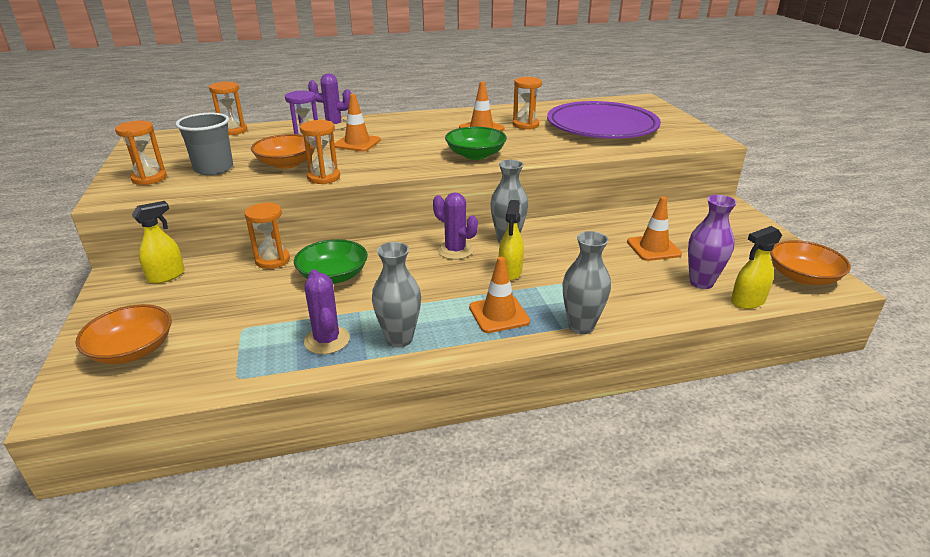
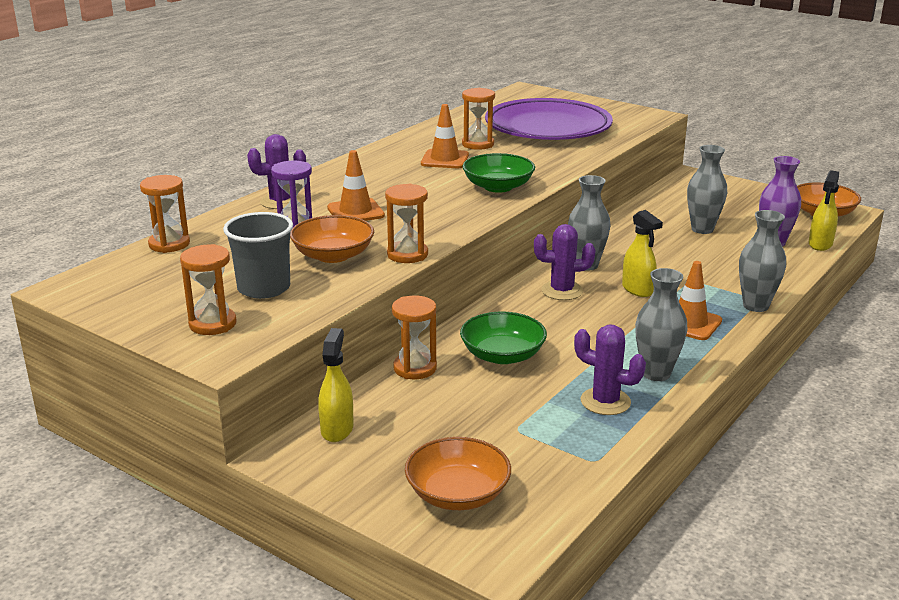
camera: 40 degrees left, 5 degrees down
orange traffic cone [627,197,682,261] -> grey vase [687,145,727,234]

